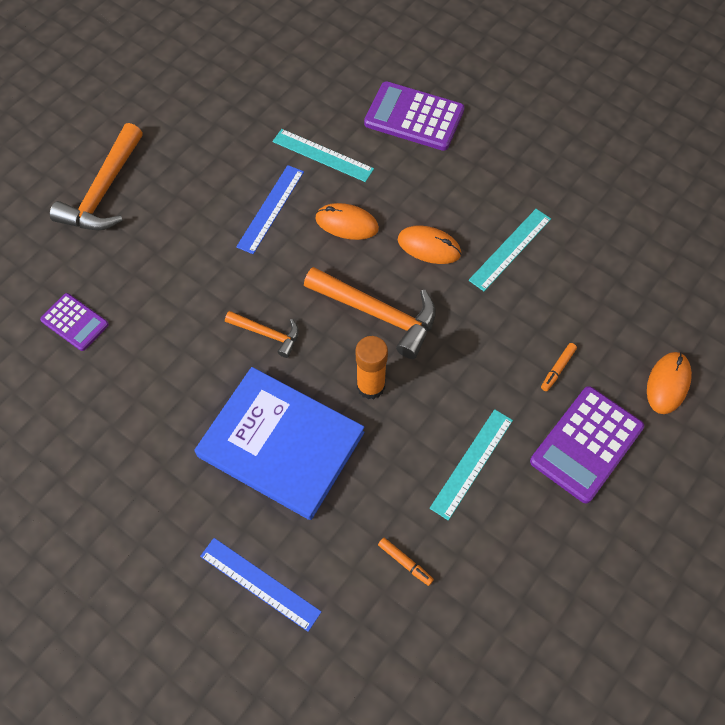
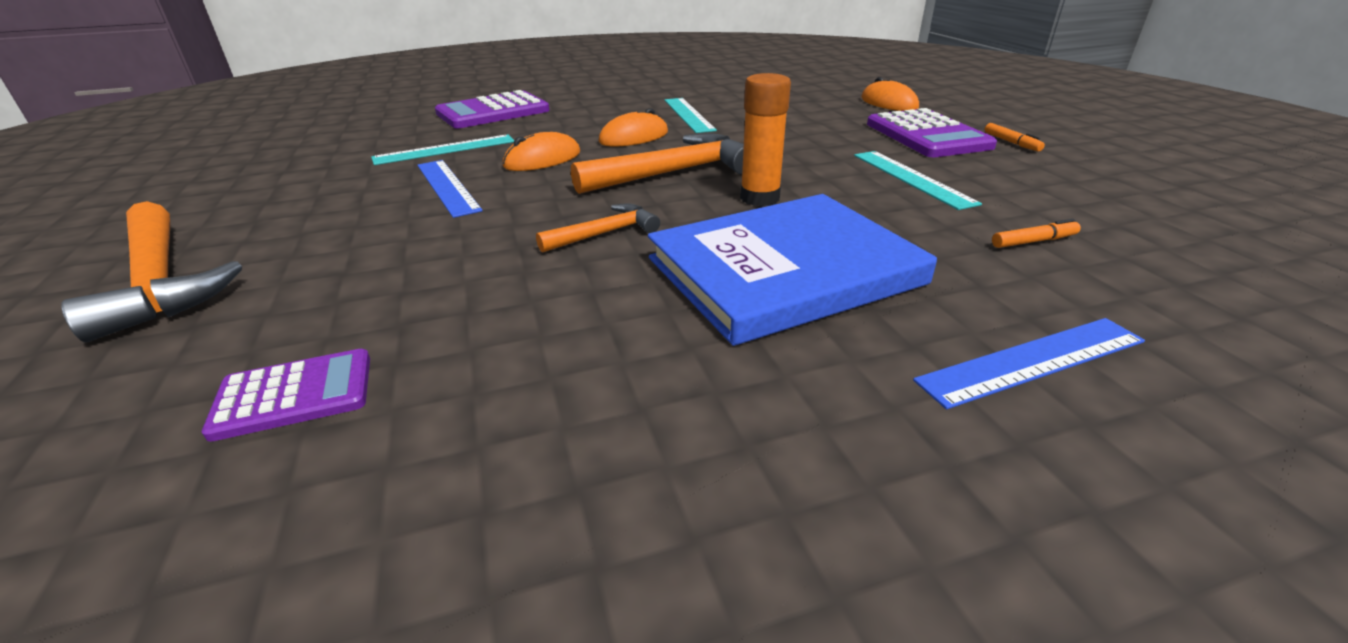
camera: 55 degrees left, 30 degrees down
orange marker [541,343,577,391] -> orange marker moved to [985,123,1045,152]

